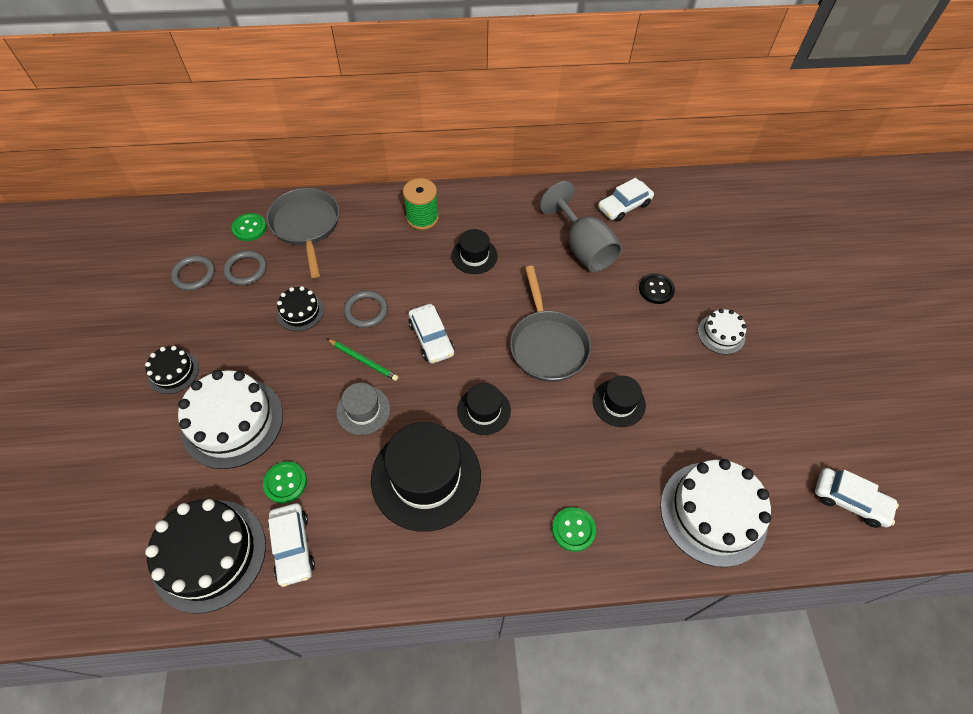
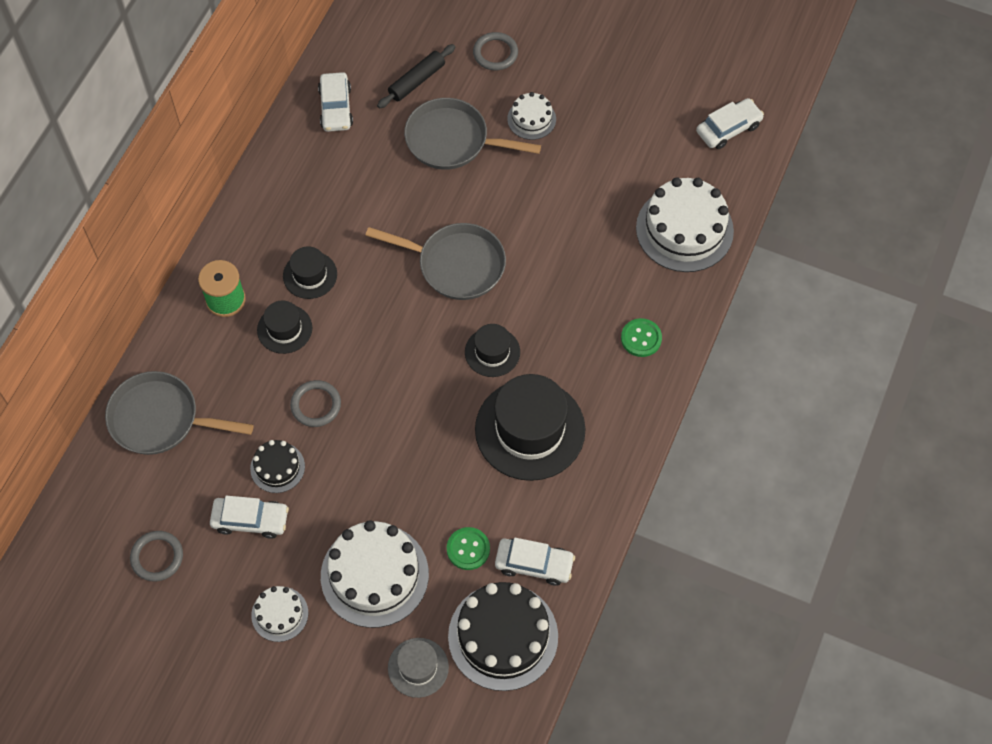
camera: 60 degrees left, 5 degrees up
black cake [145,346,199,394] -> white cake [251,586,308,642]
grey ring [223,250,267,285] -> grey ring moved to [473,32,518,71]
green button [232,213,267,241] -> none
green pencil [327,339,399,381] -> none
grey hat [336,383,390,435] -> grey hat moved to [388,638,449,698]
white car [409,304,454,364] -> white car moved to [210,496,289,539]
grey goblet [540,181,622,272] -> none
black hat [593,376,646,427] -> black hat moved to [257,300,312,354]
black button [639,273,675,304] -> grey pan [404,98,541,170]
none -> black rolling pin [377,44,455,109]

